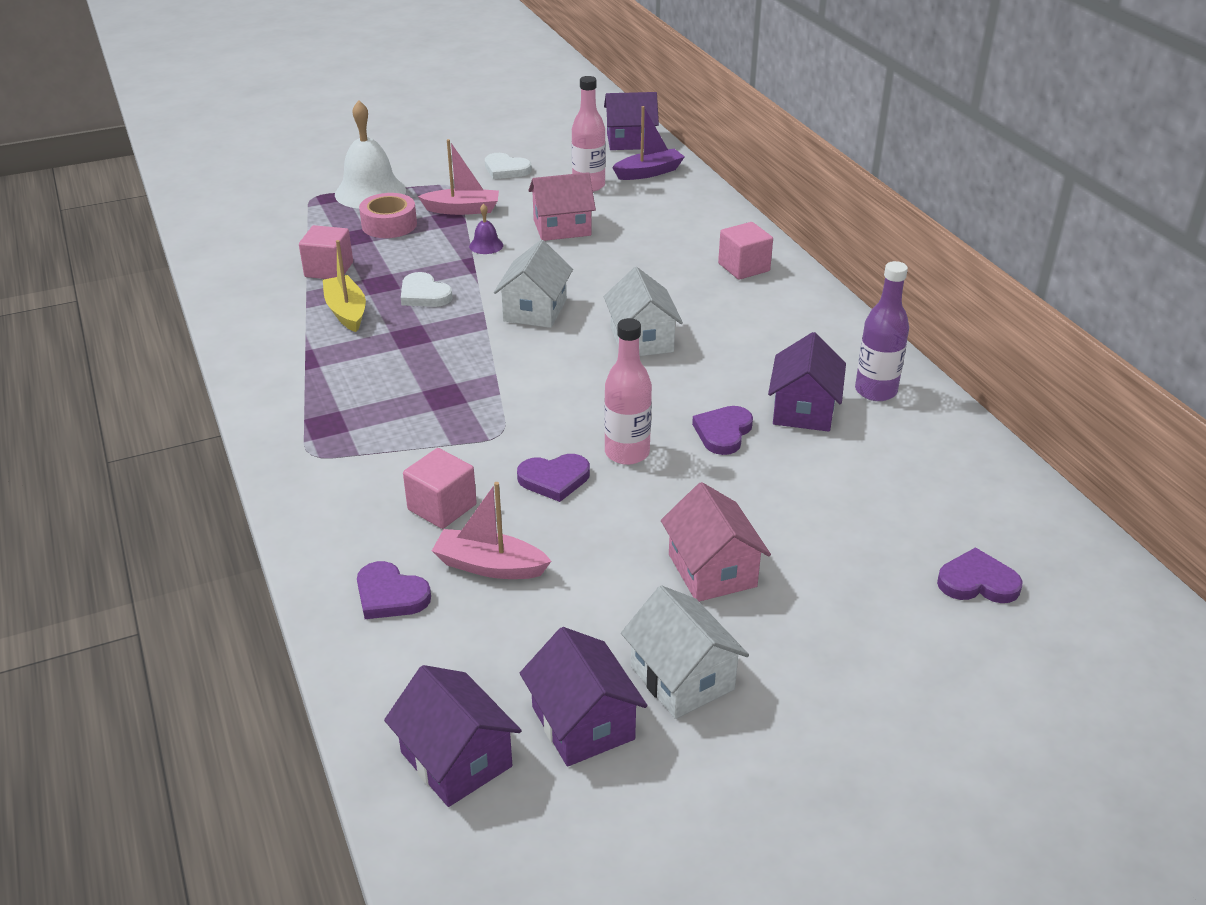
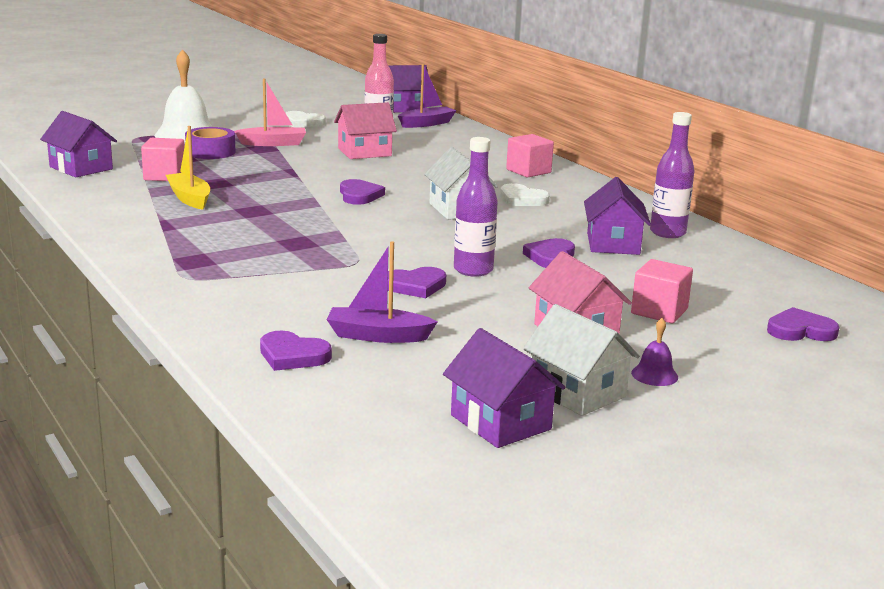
camera: 10 degrees left, 15 degrees down
pink tape [359,193,417,238] -> purple tape [185,127,235,159]
purple house [384,665,522,807] -> purple house moved to [40,111,117,178]
white heart [401,272,453,307] -> white heart moved to [500,183,550,206]
pink cube [403,448,477,529] -> pink cube moved to [631,259,693,323]
pink boat [432,482,551,579] -> purple boat [326,241,437,343]
purple bell [469,204,503,254] -> purple bell moved to [631,318,678,386]
white house [494,240,573,328] -> purple heart [340,179,385,205]
pink bottle [604,318,652,465] -> purple bottle [454,137,498,277]

